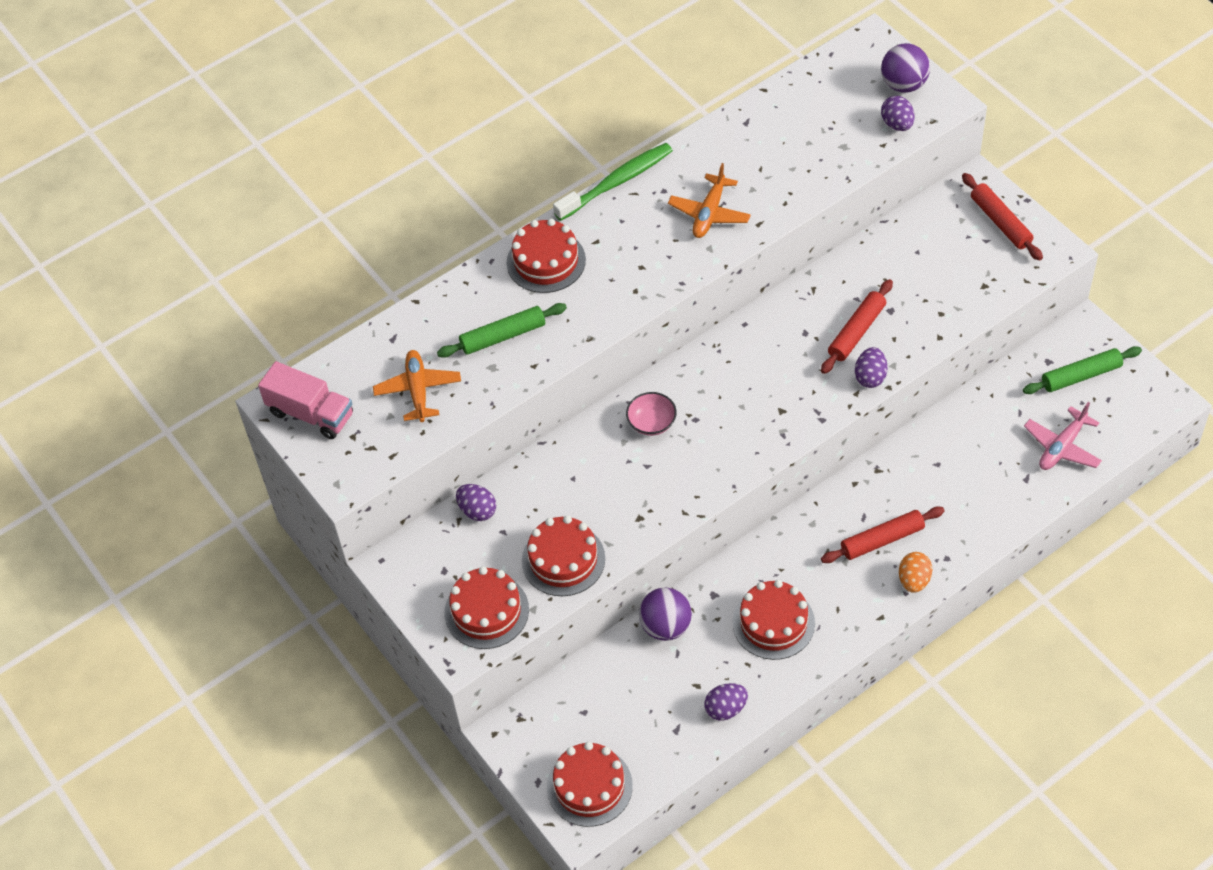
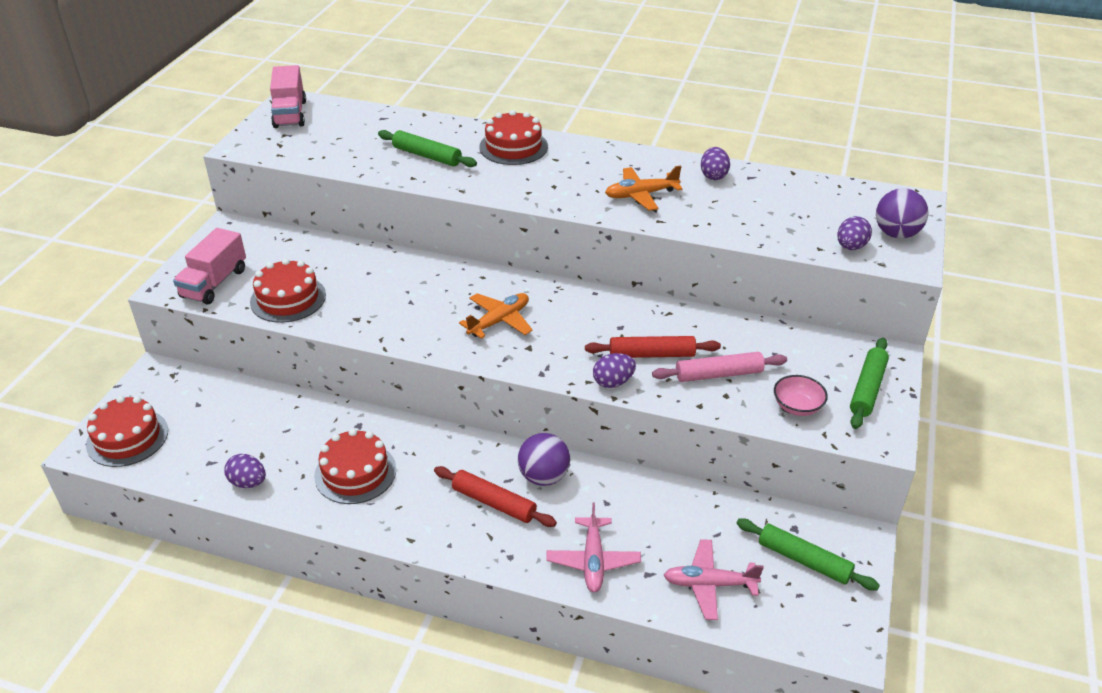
camera: 50 degrees right, 15 degrees down
orange plane [373,350,461,422] -> orange plane moved to [459,293,533,339]
red cake [444,566,529,649] -> pink truck [173,228,246,304]
purple egg [456,484,496,521] -> purple egg moved to [701,147,730,180]
green toothbrush [553,143,673,221] -> none
pink bowl [626,392,677,436] -> pink bowl moved to [774,375,828,416]
purple ball [639,588,692,641] -> purple ball moved to [518,433,570,486]
orange egg [899,552,932,593] -> none
red rolling pin [962,173,1043,261] -> green rolling pin [850,338,889,429]
none -> pink plane [546,502,641,592]
none -> pink rolling pin [652,352,787,382]

